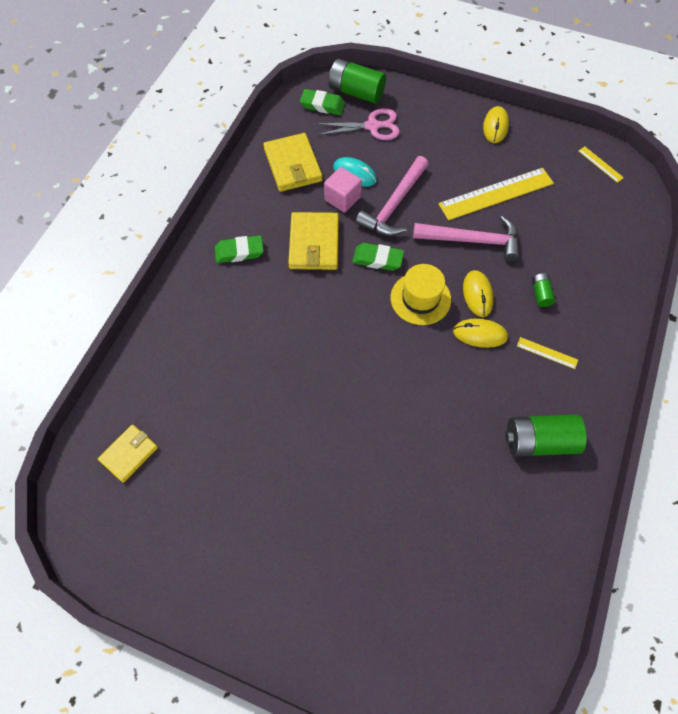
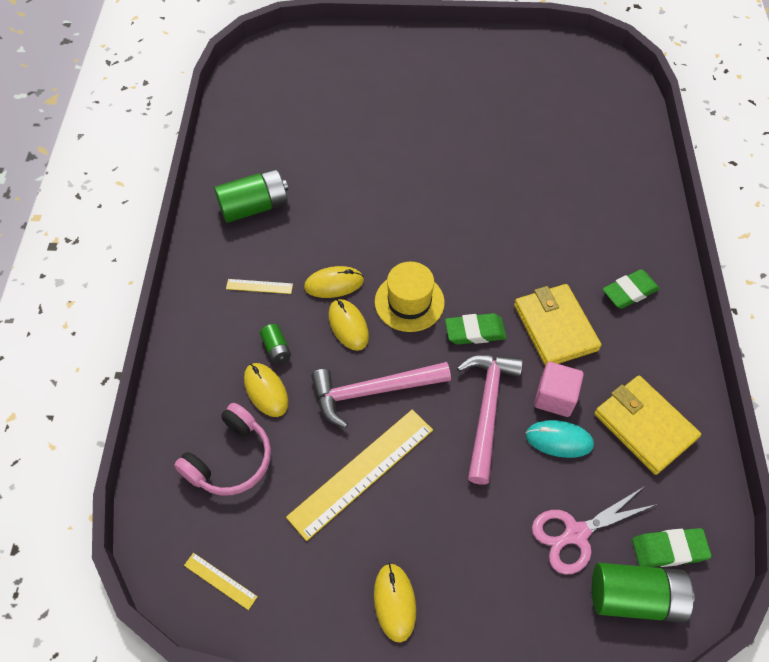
camera: 160 degrees right, 5 degrees down
yellow wallet [98,425,158,483] -> none
none -> pink headphones [174,403,271,495]
none -> yellow mouse [244,363,288,417]

